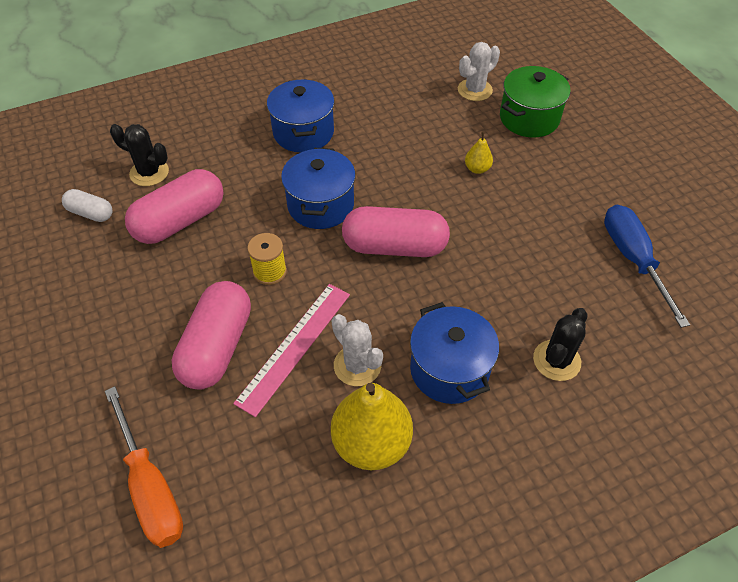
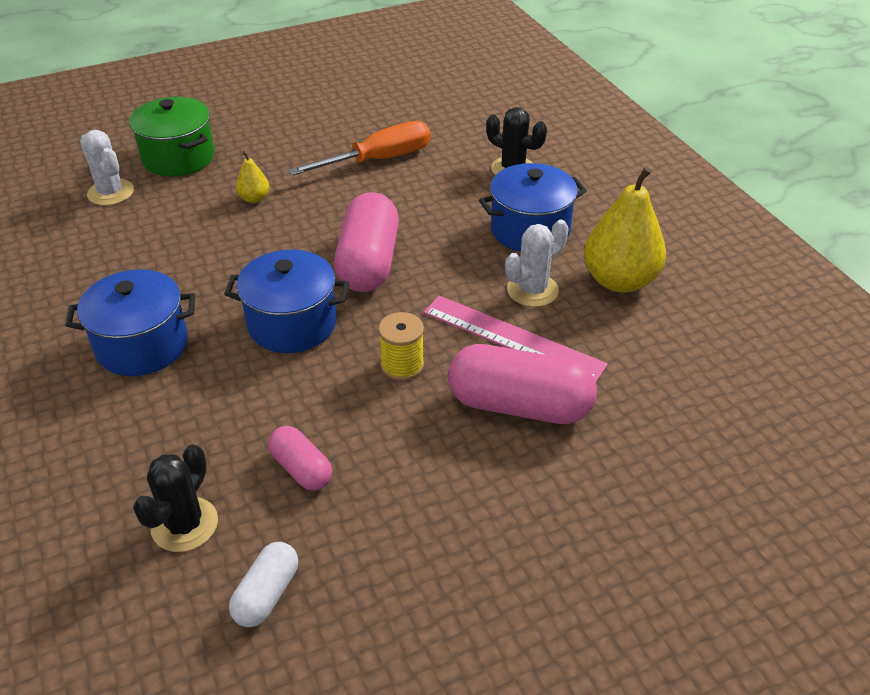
camera: 90 degrees left, 10 degrees down
orange screwdriver [105,386,183,548] -> orange screwdriver moved to [289,121,430,175]
pink capsule [125,169,224,244] -> pink capsule [268,426,332,491], size x0.53
blue screwdriver [604,204,690,328] -> none

